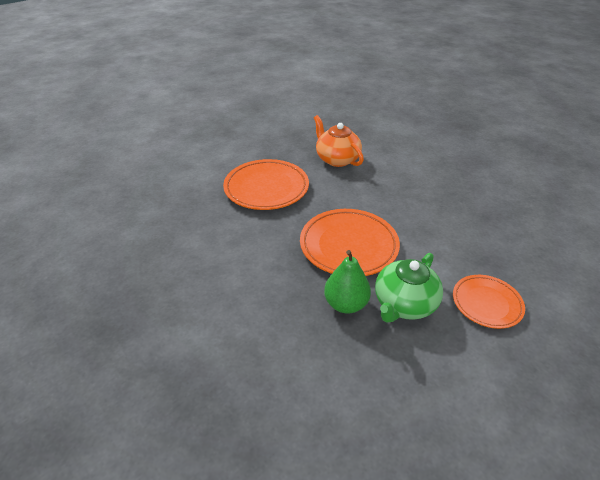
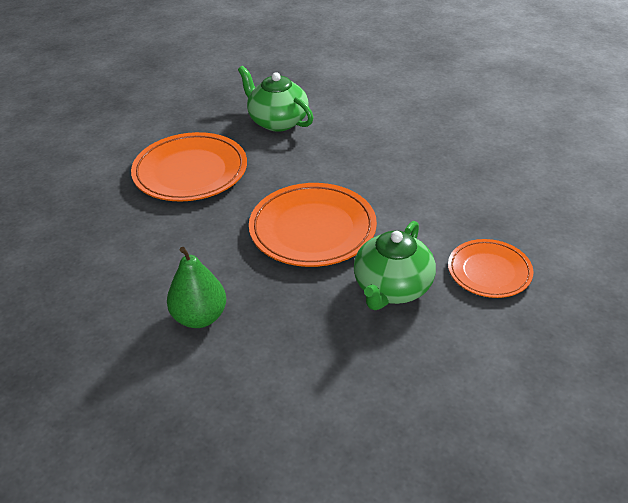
camera: 10 degrees left, 0 degrees up
orange teapot [314,115,364,167] -> green teapot [238,66,313,132]
green pear [324,250,371,314] -> green pear moved to [167,247,226,328]

